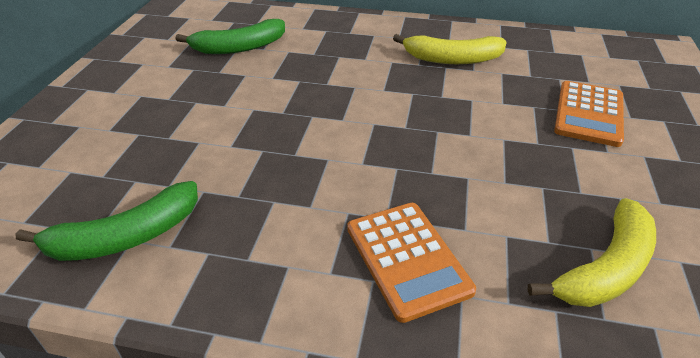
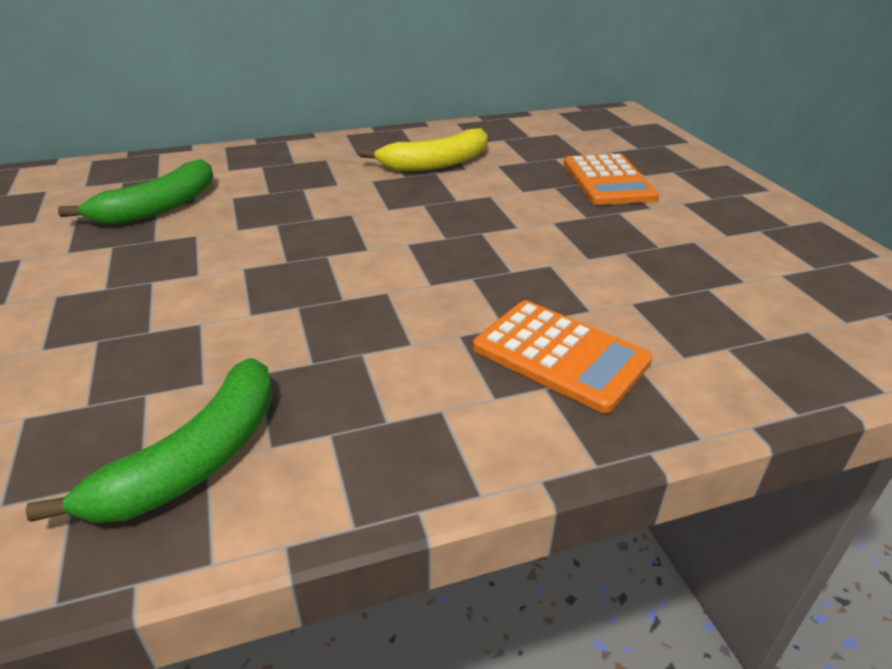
camera: 30 degrees left, 5 degrees down
yellow banana [528,198,656,307] -> none

